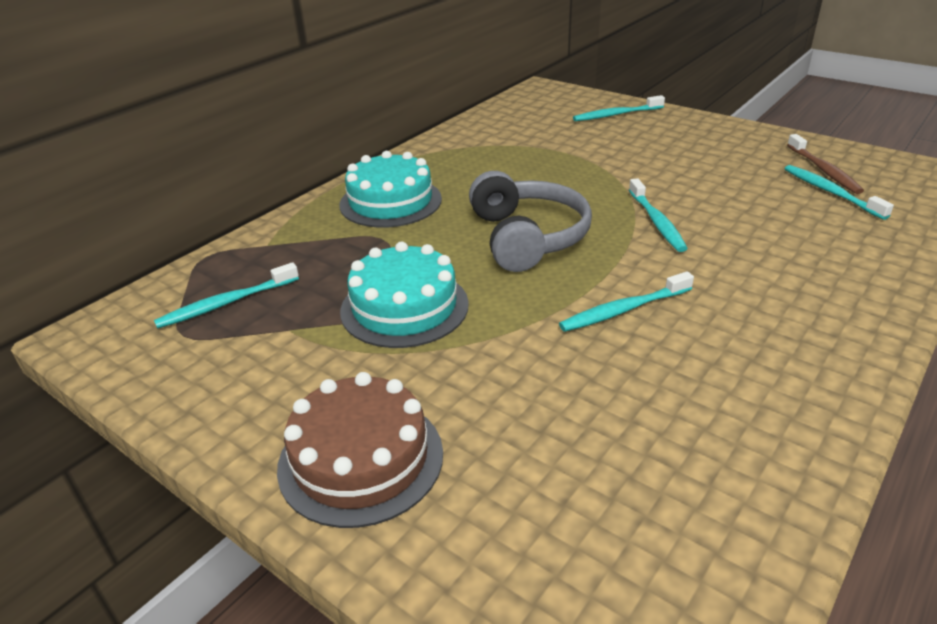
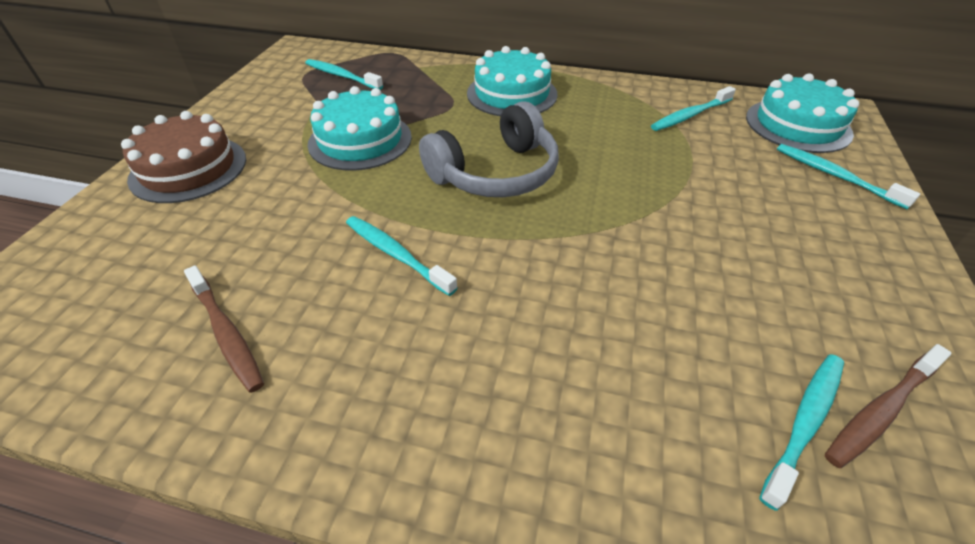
camera: 65 degrees right, 10 degrees up
turquoise toothbrush [629,178,688,252] -> turquoise toothbrush moved to [651,86,736,131]
none -> brown toothbrush [184,265,264,393]
none -> turquoise cake [746,73,859,153]

